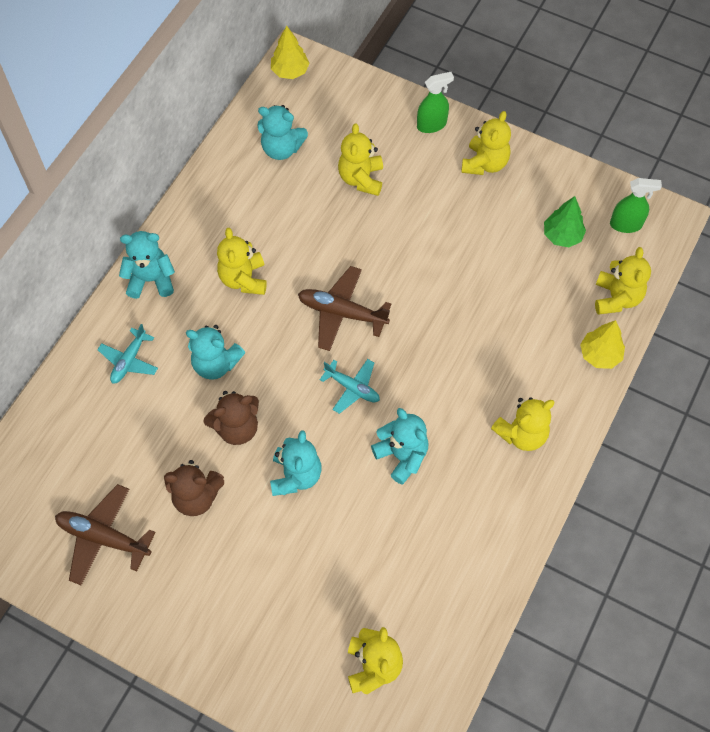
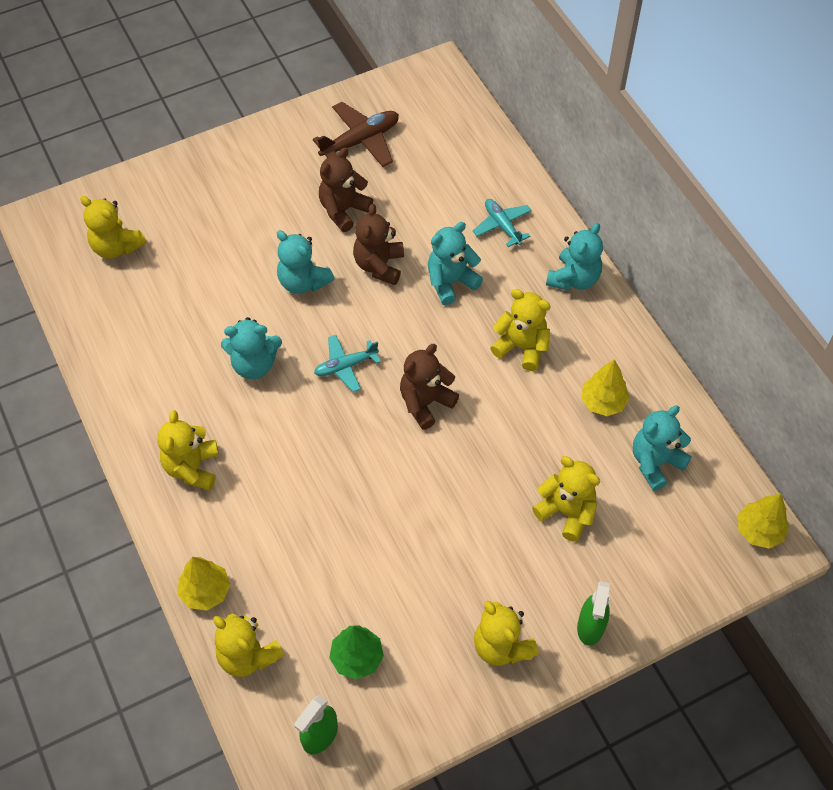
camera: 125 degrees right, 5 degrees down
brown plane [298,266,391,351] -> brown teddy bear [400,344,459,430]
none -> yellow tree [581,359,630,416]

